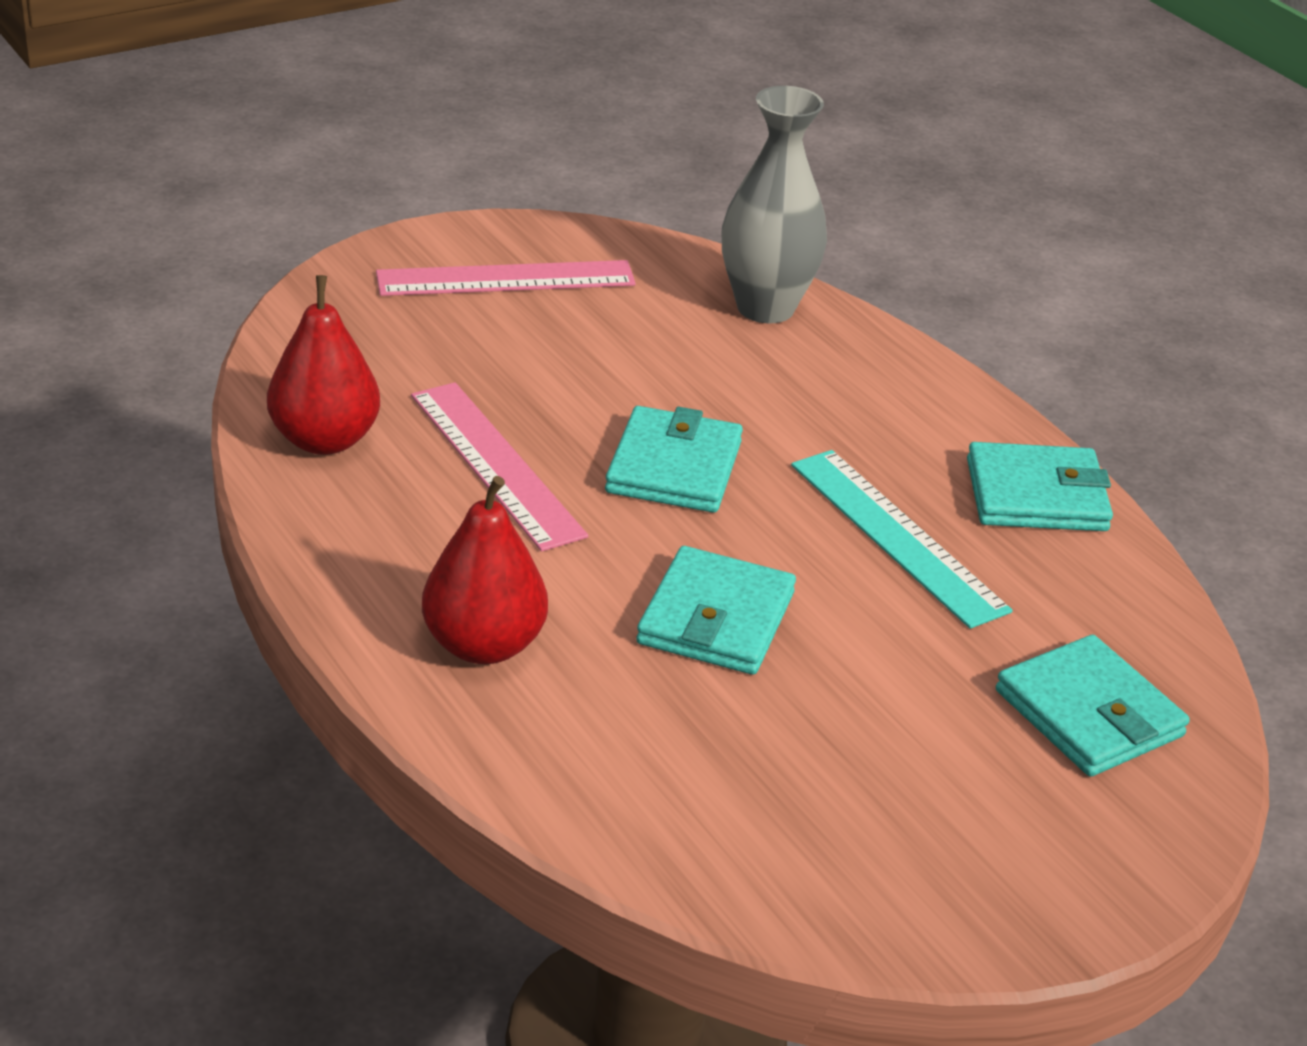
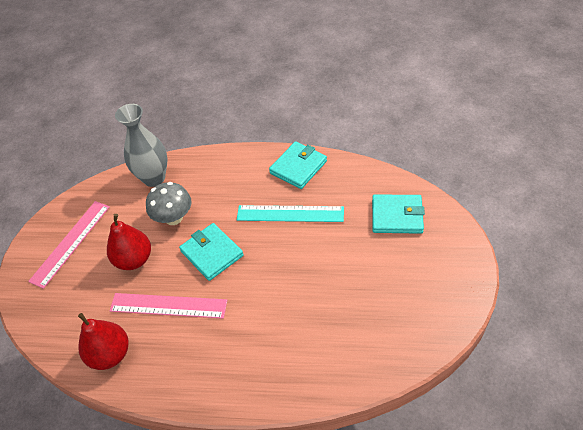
camera: 45 degrees left, 15 degrees up
red pear [422,476,548,664] -> red pear moved to [107,214,151,270]
turquoise wallet [636,546,796,675] -> none
none -> grey mushroom [146,182,192,225]

